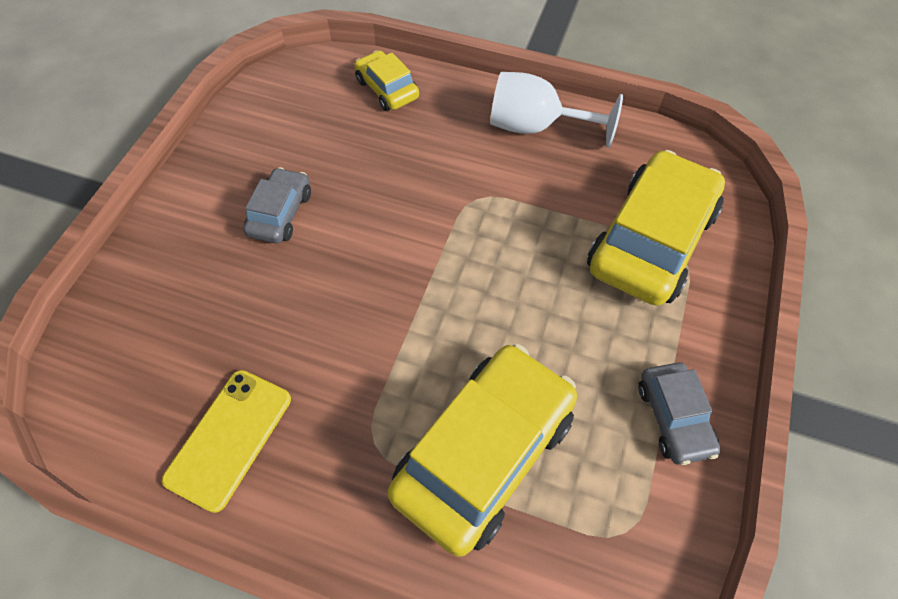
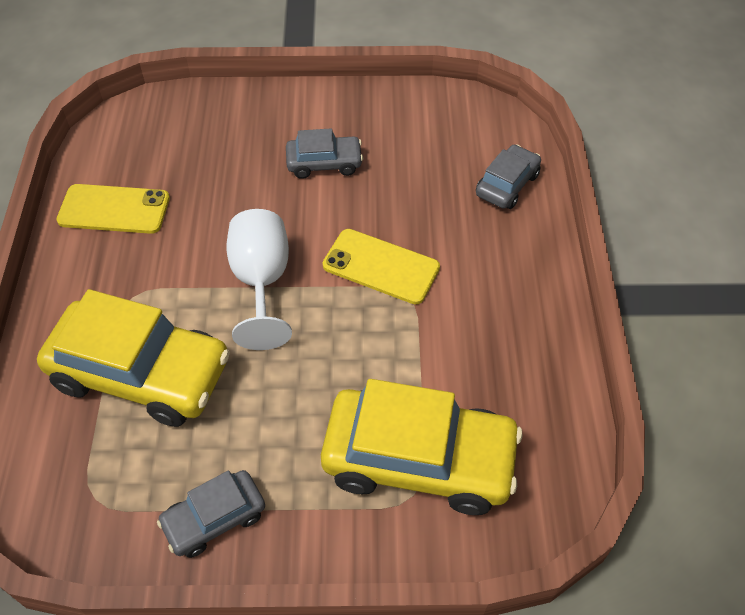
camera: 70 degrees right, 5 degrees down
yellow car [354,50,419,111] -> grey car [476,145,541,209]
white goblet [490,72,623,148] -> white goblet moved to [226,209,292,350]
none -> yellow phone [323,229,440,305]

